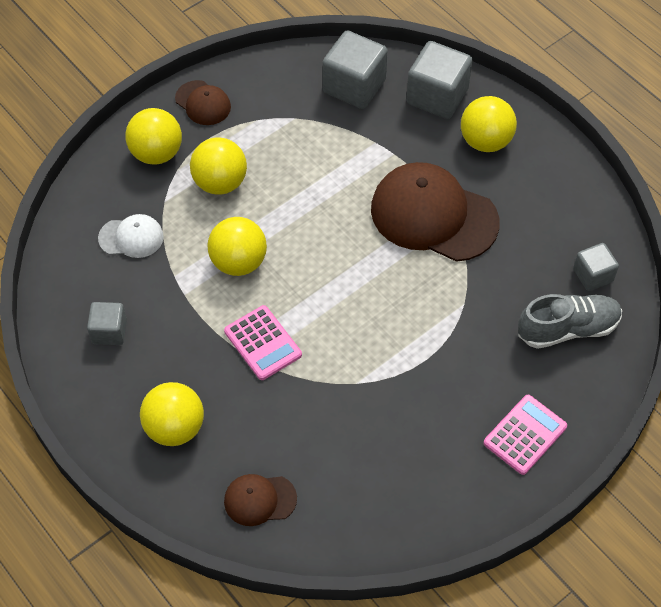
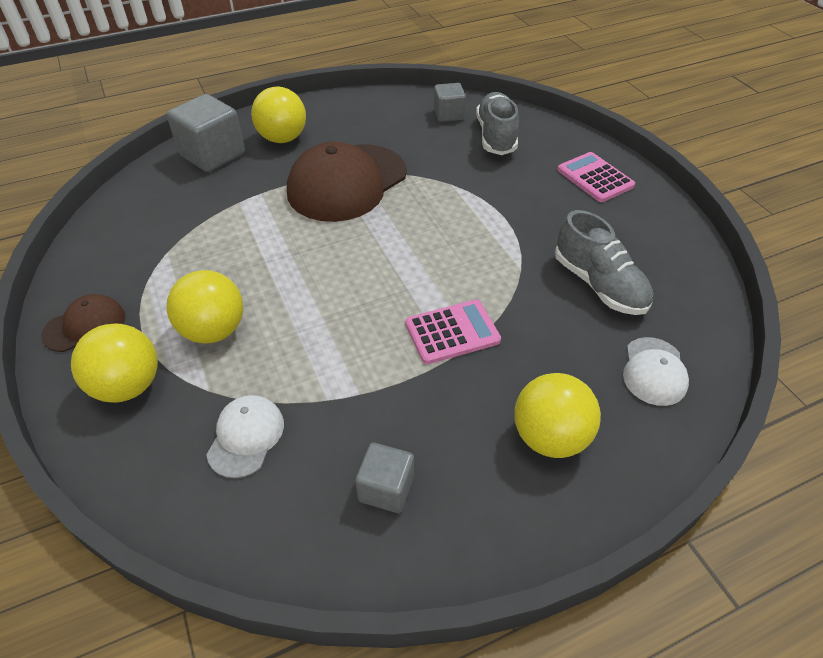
camera: 75 degrees left, 10 degrees down
yellow ball [207,217,267,276] -> none
brown cap [224,474,297,526] -> white cap [623,337,689,406]
grey cube [322,30,388,109] -> none
none -> grey shoe [555,210,653,315]

